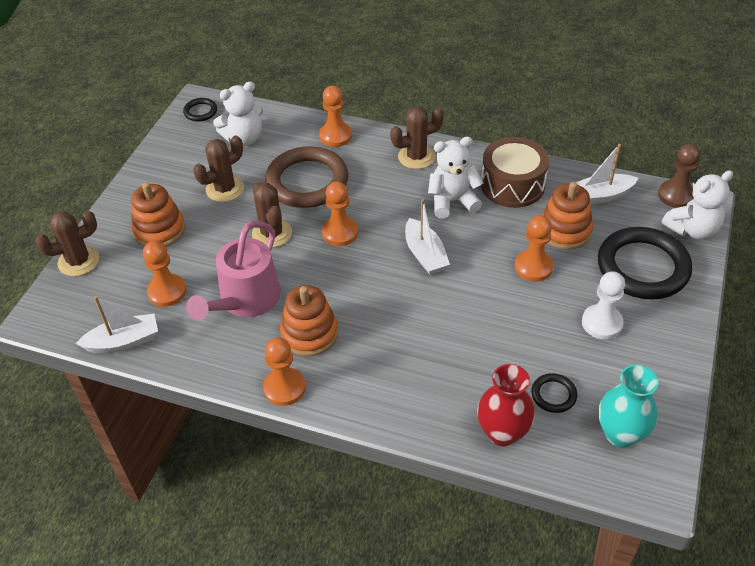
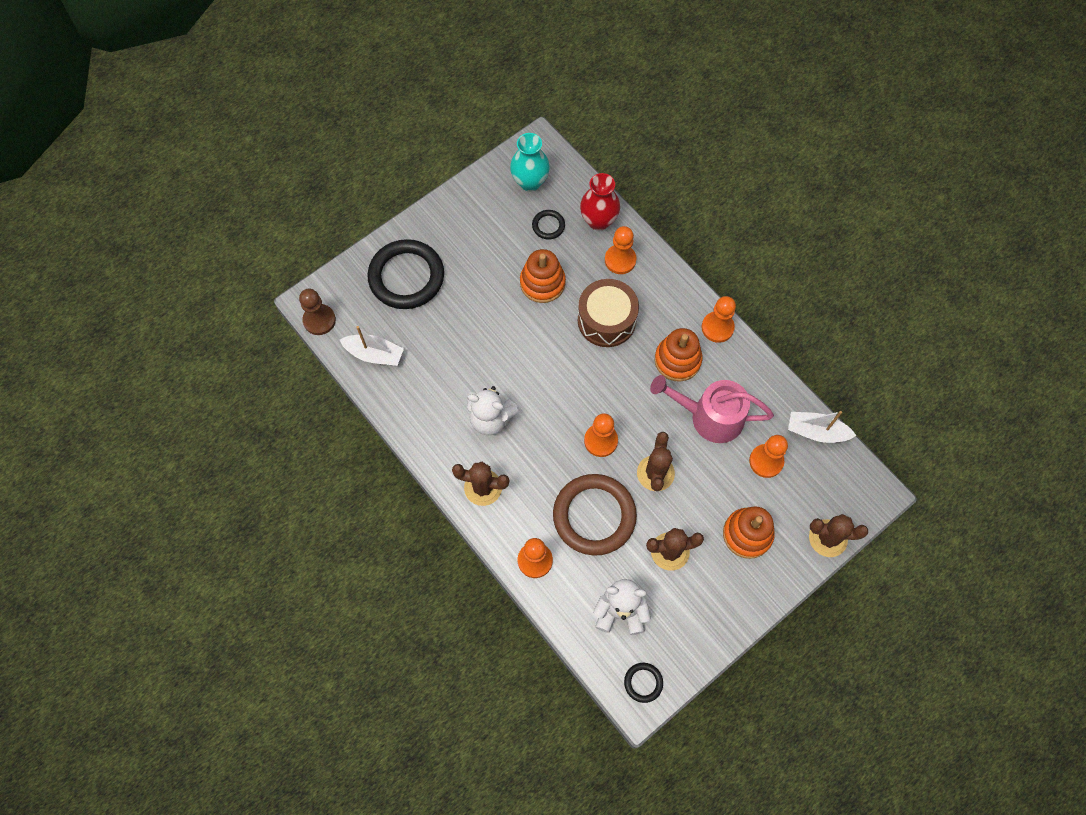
camera: 150 degrees left, 20 degrees up
pink watering can [186,221,281,321] -> pink watering can turned 135 degrees counterclockwise [650,375,774,443]
white boat [405,199,450,275] -> none
brown drum [481,137,549,208] -> brown drum moved to [578,279,639,347]
orange pawn [515,215,553,282] -> orange pawn moved to [605,226,636,274]
orange stacking toy [542,182,593,250] -> orange stacking toy moved to [520,249,566,303]
white pawn [582,271,625,339] -> none
white teddy bear [661,170,733,239] -> none

